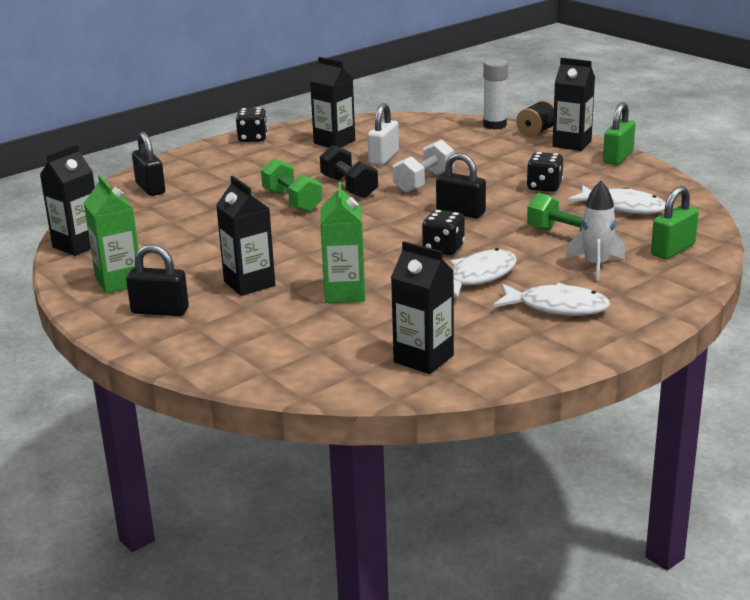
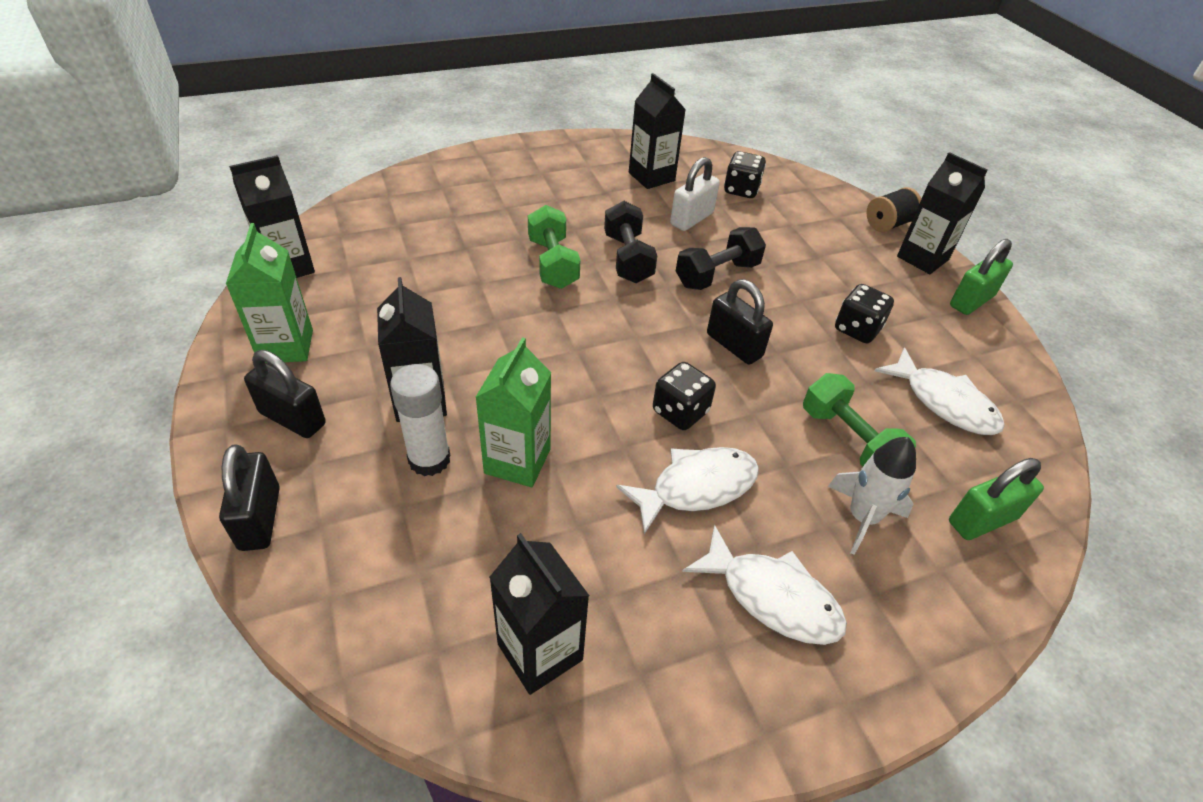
camera: 15 degrees right, 20 degrees up
black padlock [132,132,165,196] -> black padlock moved to [219,444,280,551]
black dice [236,108,268,142] -> black dice moved to [724,151,766,198]
white dumbbell [393,139,454,193] -> black dumbbell [676,227,766,290]
white glue stick [483,59,508,130] -> white glue stick moved to [390,364,451,476]

